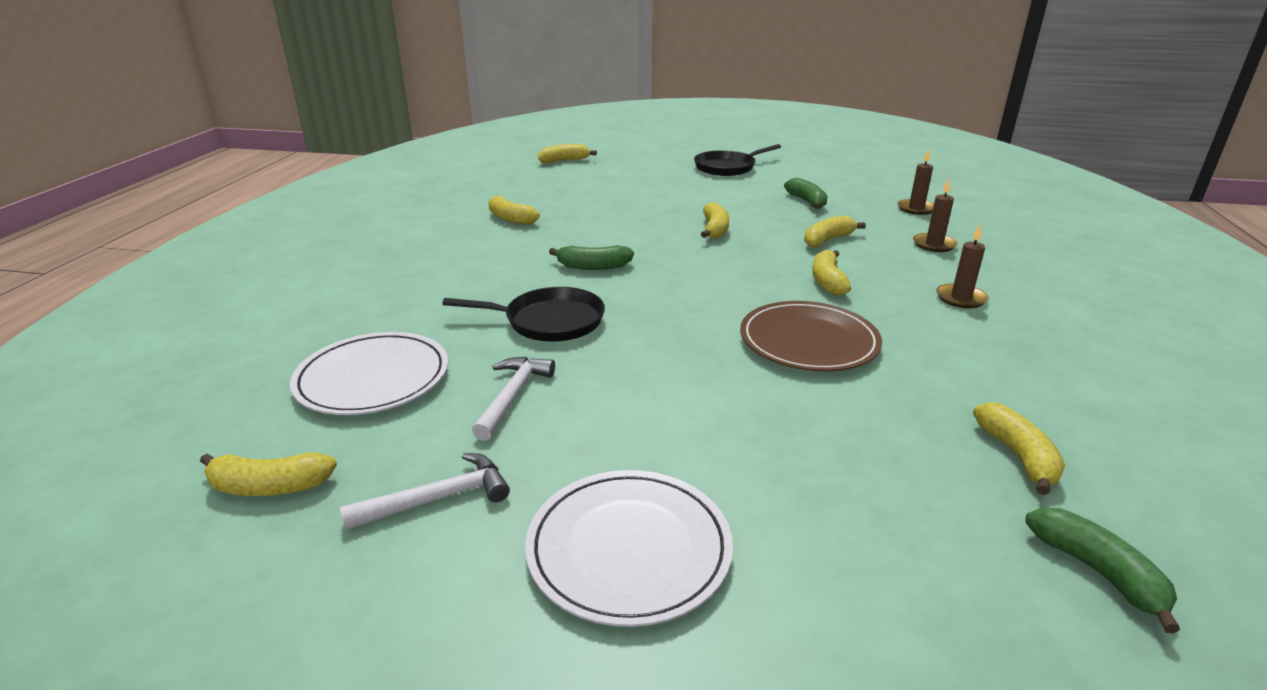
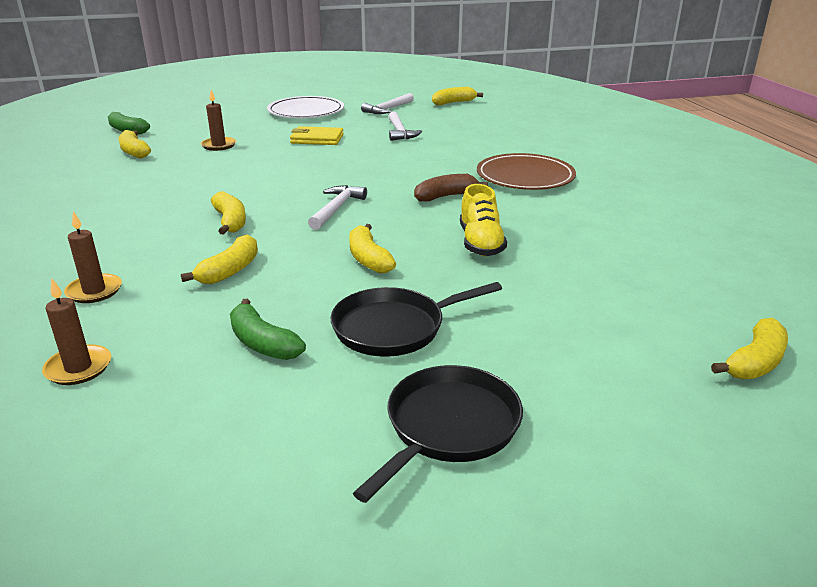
camera: 155 degrees right, 0 degrees up
white plate [290,332,448,415] -> none
black pan [443,287,605,342] -> black pan moved to [330,282,502,357]
yellow banana [488,196,540,225] -> none
green banana [549,245,634,270] -> brown banana [414,174,488,201]
brown plate [740,301,882,371] -> brown plate moved to [477,153,576,190]
brown candle [936,225,989,309] -> brown candle moved to [201,90,236,151]
none -> yellow wallet [290,126,344,145]
none -> white hammer [308,185,367,230]
none -> yellow shoe [460,184,507,256]

